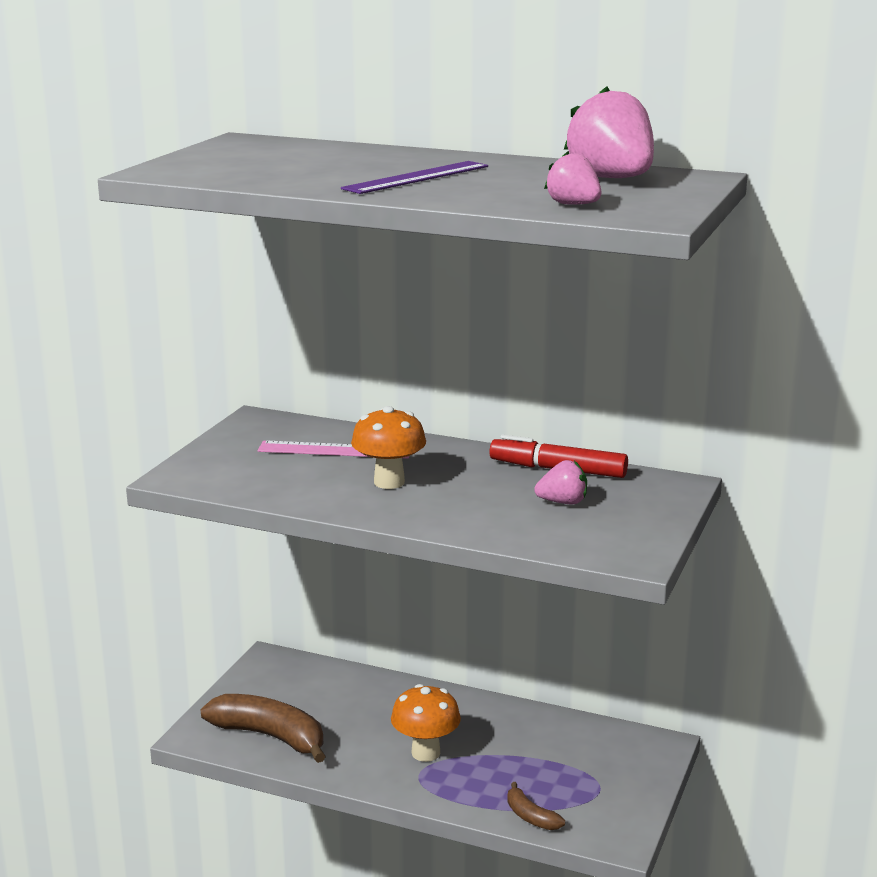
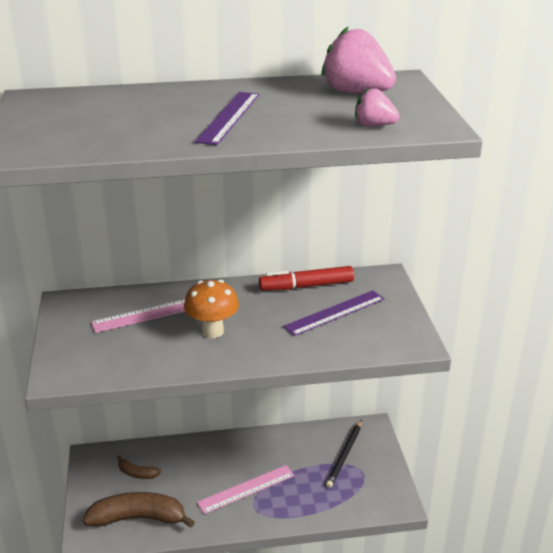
camera: 30 degrees left, 10 degrees up
orange mushroom [391,684,461,762] -> pink ruler [197,465,294,514]
brown banana [507,782,565,830] -> brown banana moved to [117,455,161,479]
pink strawberry [534,460,587,504] -> purple ruler [283,290,384,336]
none -> black pencil [326,420,362,488]

